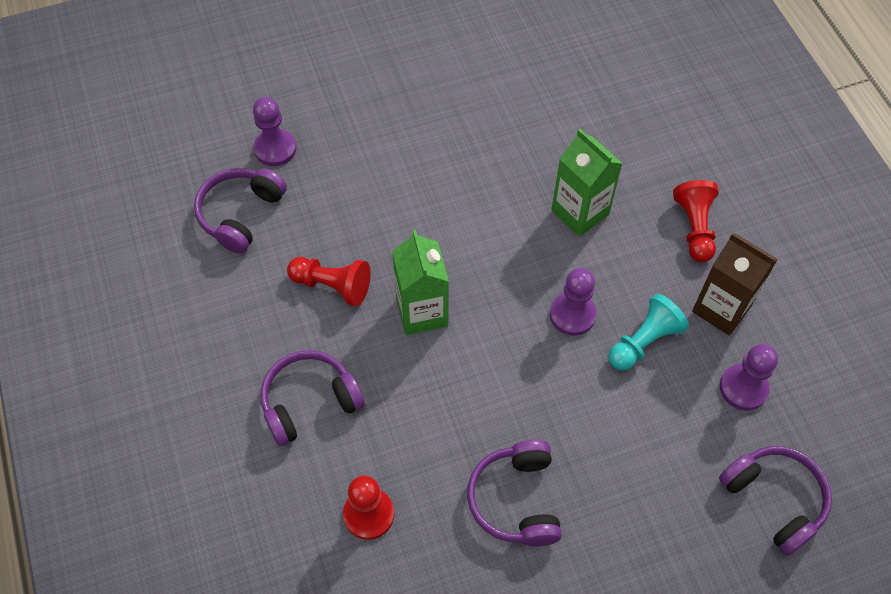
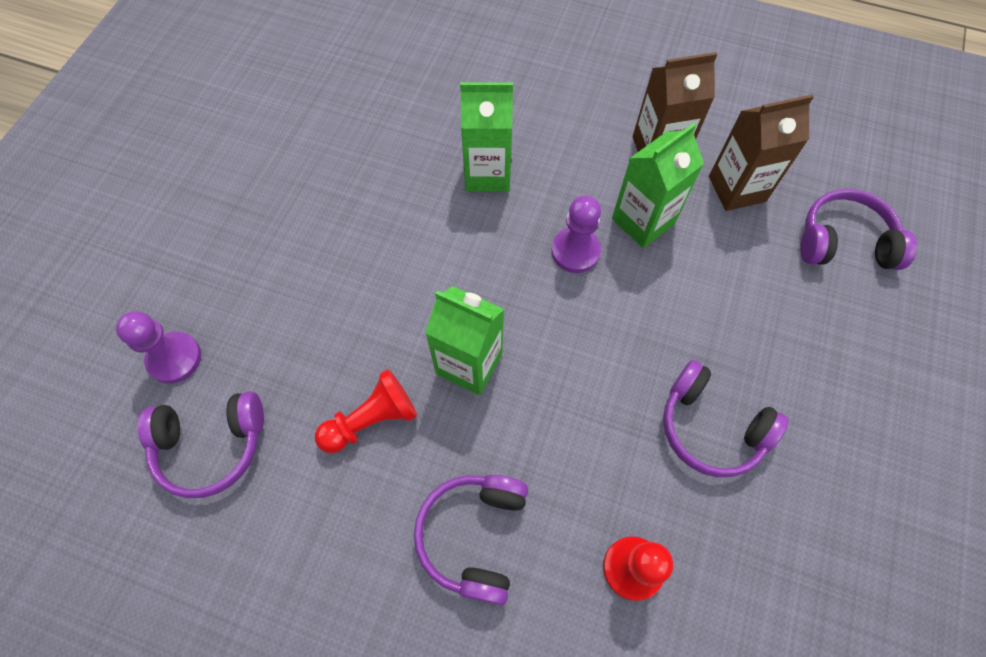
camera: 50 degrees left, 5 degrees up
purple headphones [194,168,287,254] -> purple headphones turned 75 degrees counterclockwise [137,391,264,498]
turquoise pawn [608,294,689,371] -> green carton [612,123,704,248]
red pawn [673,180,719,262] -> none
purple pawn [720,344,778,411] -> brown carton [709,94,814,211]

